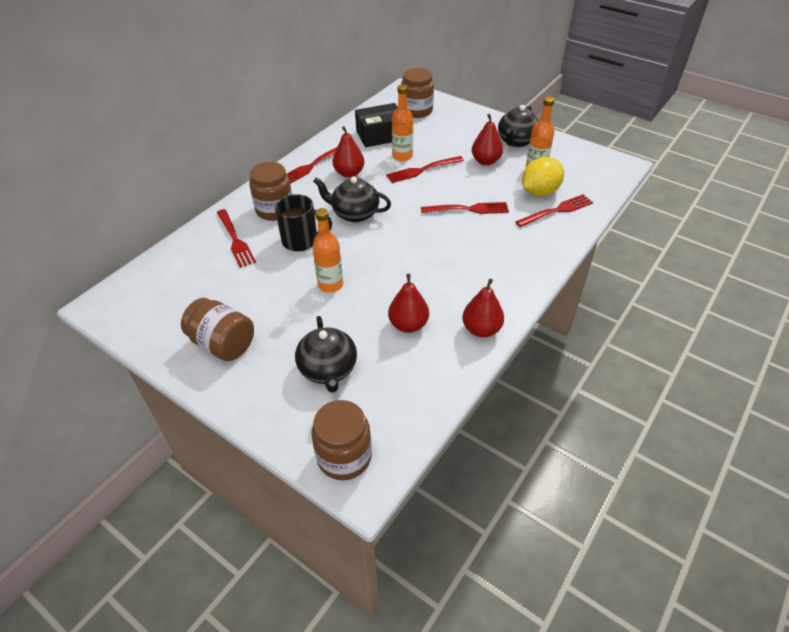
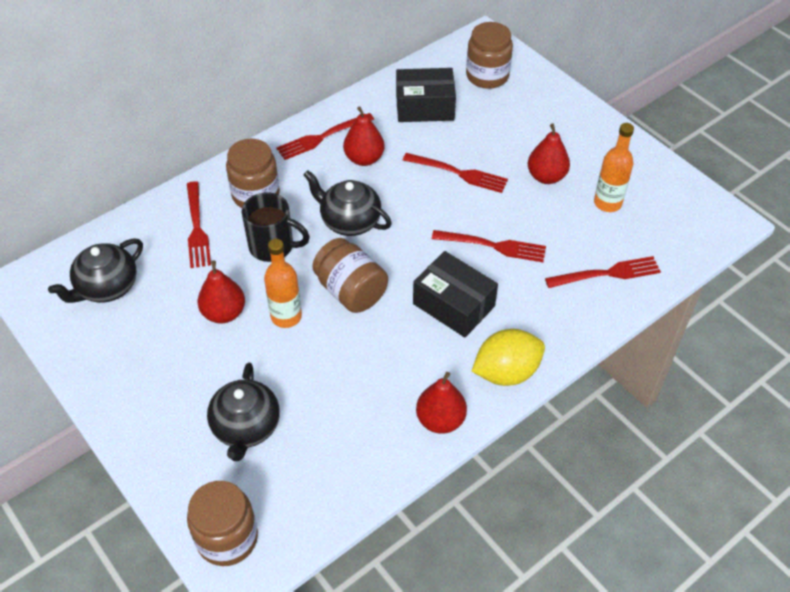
camera: 15 degrees right, 5 degrees up
brown jar [181,298,254,361] -> brown jar moved to [312,238,388,313]
red fork [386,156,464,183] -> red fork turned 150 degrees counterclockwise [403,153,508,193]
red pear [388,274,429,333] -> red pear moved to [198,261,245,323]
orange bottle [392,85,413,161] -> none
black teapot [498,105,539,147] -> black teapot moved to [48,238,143,303]
yellow lemon [522,157,564,197] -> yellow lemon moved to [472,329,545,386]
none -> black box [413,251,498,337]

